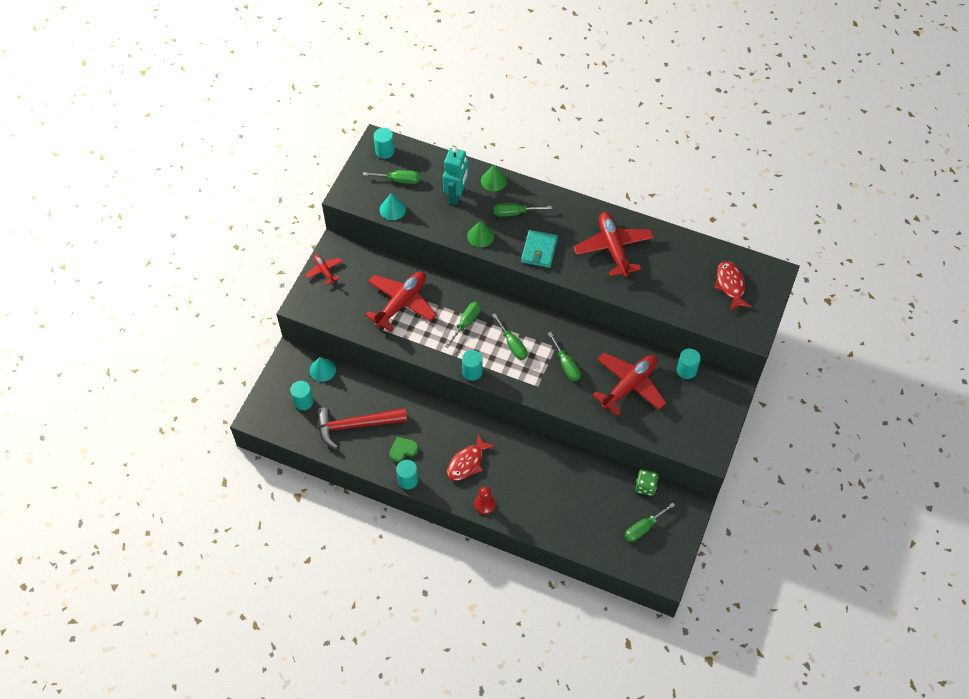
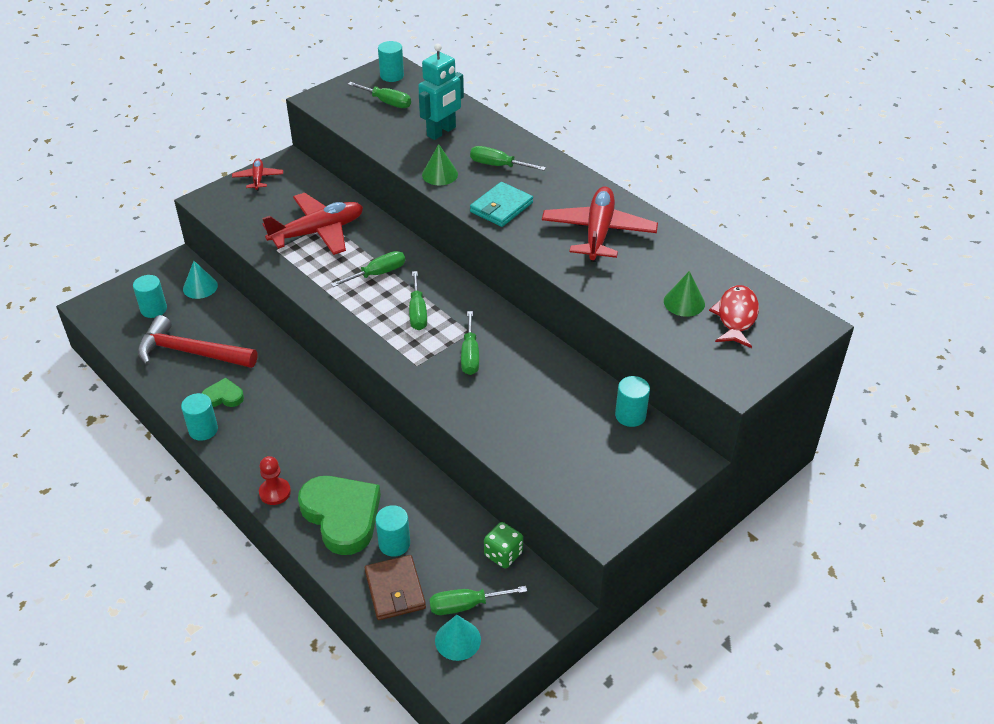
camera: 25 degrees right, 15 degrees down
turquoise cone [380,193,406,220] -> turquoise cone moved to [435,615,481,661]
red fish [447,434,496,481] -> none
turquoise cylinder [462,350,483,381] -> turquoise cylinder moved to [376,505,410,557]
green cone [481,165,507,192] -> green cone moved to [664,271,705,317]
red plane [593,353,666,416] -> none
none -> green heart [298,476,381,555]
none -> brown wallet [365,555,426,620]

